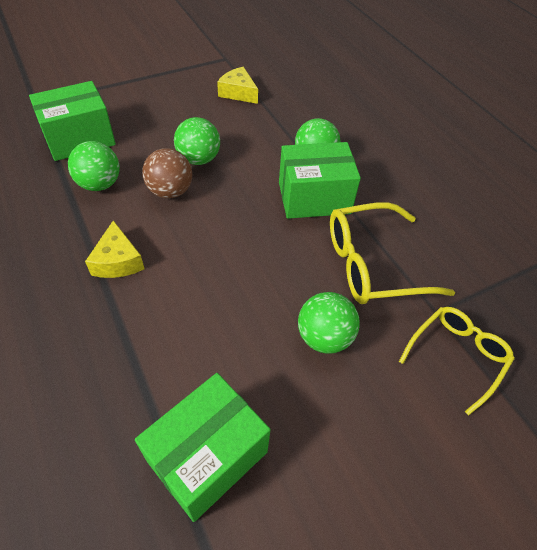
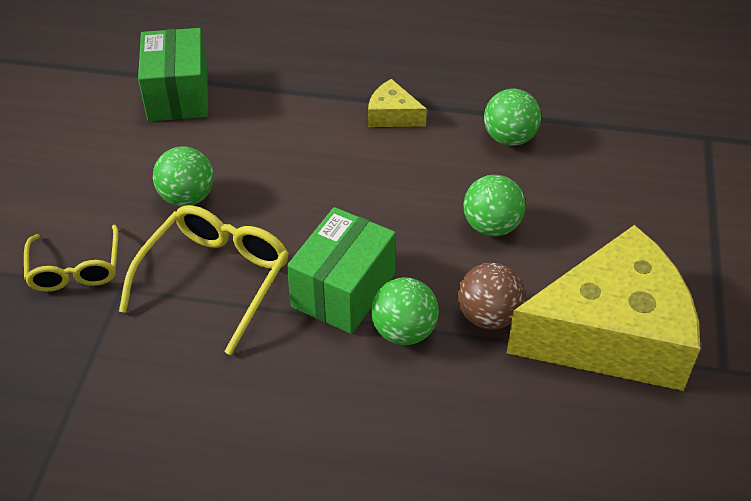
camera: 130 degrees right, 5 degrees down
green box [29,81,116,161] -> none
brown ball [142,148,192,199] -> brown ball moved to [458,263,525,330]
yellow cheese [217,67,258,104] -> yellow cheese [507,225,700,391], size x2.47

